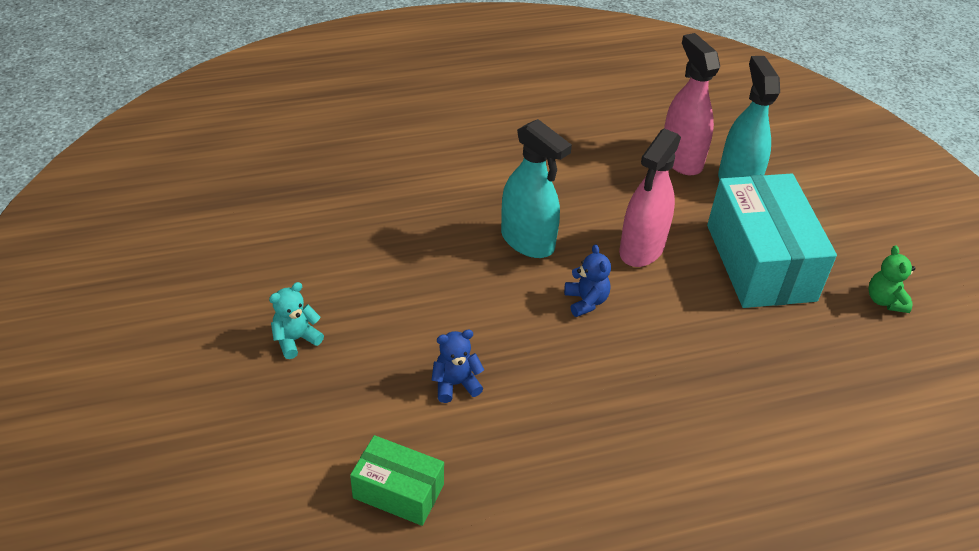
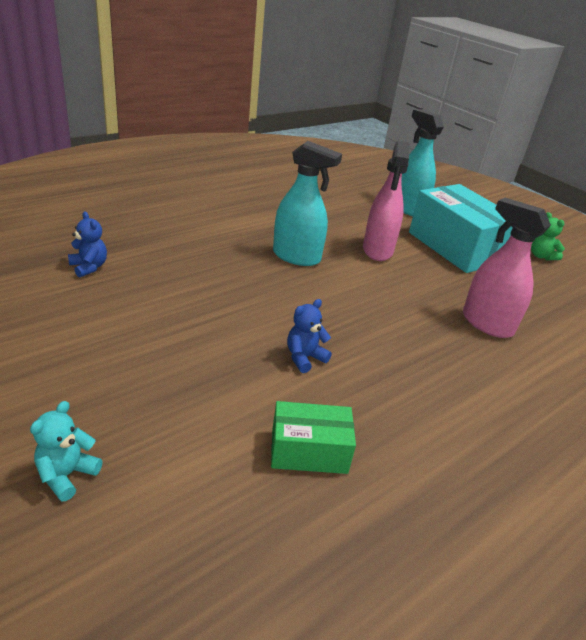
camera: 25 degrees left, 10 degrees down
turquoise teddy bear [269,282,324,359] -> turquoise teddy bear moved to [30,401,103,501]
blue teddy bear [564,244,611,317] -> blue teddy bear moved to [68,212,107,278]
pink spray bottle [664,33,720,175] -> pink spray bottle moved to [463,198,551,338]

